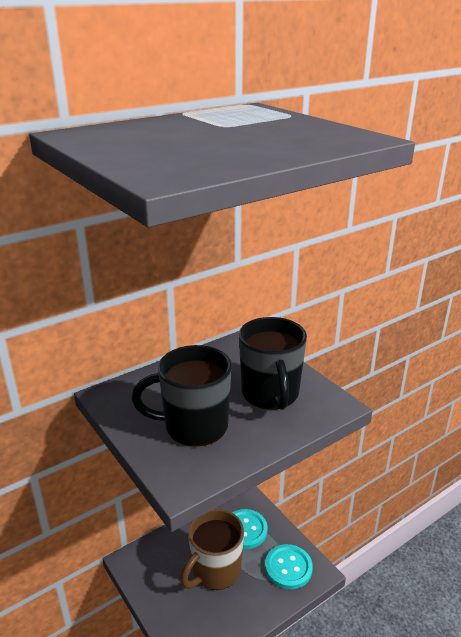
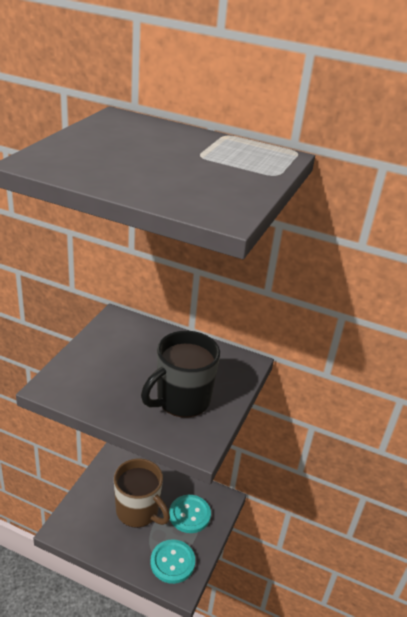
camera: 55 degrees right, 5 degrees up
black mug [132,345,232,447] -> none
brown mug [180,509,244,590] -> brown mug turned 150 degrees counterclockwise [114,458,170,528]

